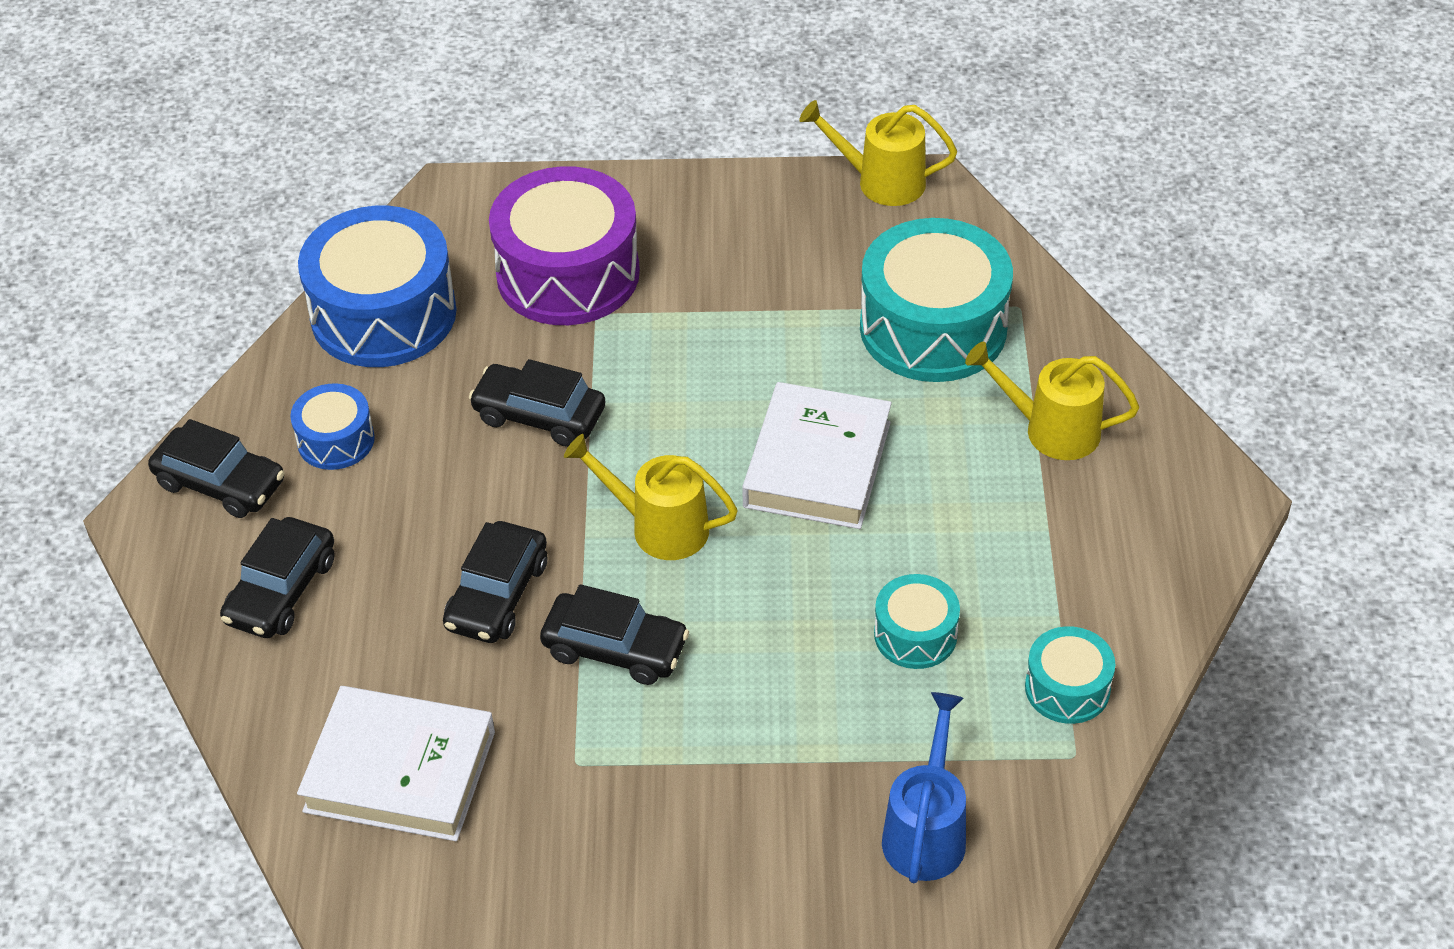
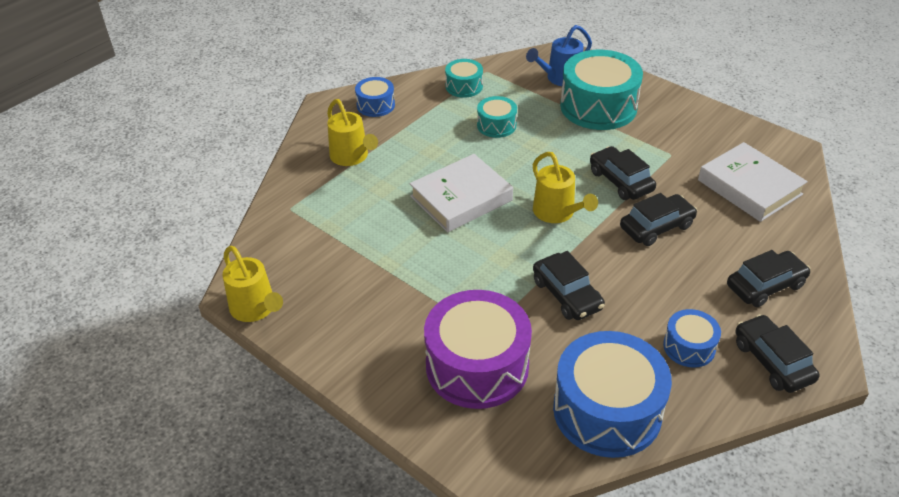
camera: 140 degrees left, 5 degrees down
turquoise drum [860,218,1013,382] -> turquoise drum moved to [560,50,643,130]
none -> blue drum [355,77,395,117]

